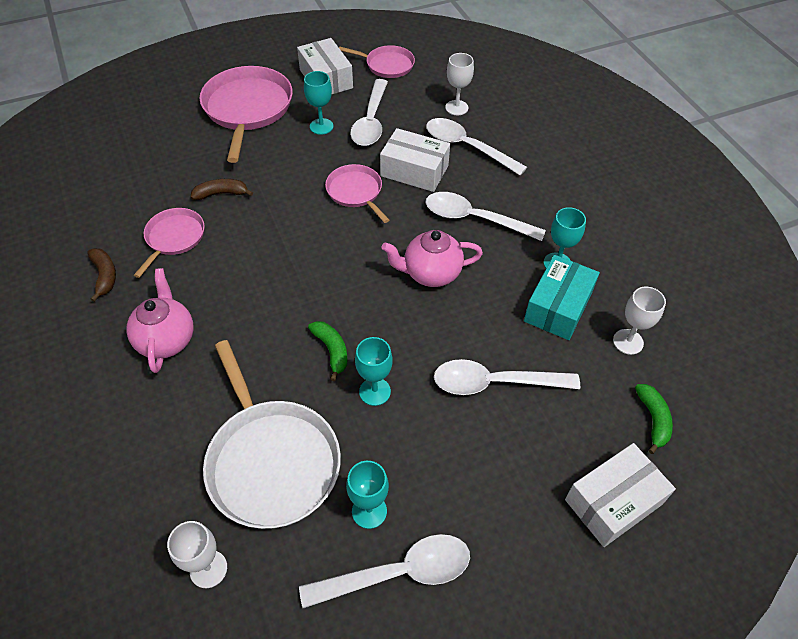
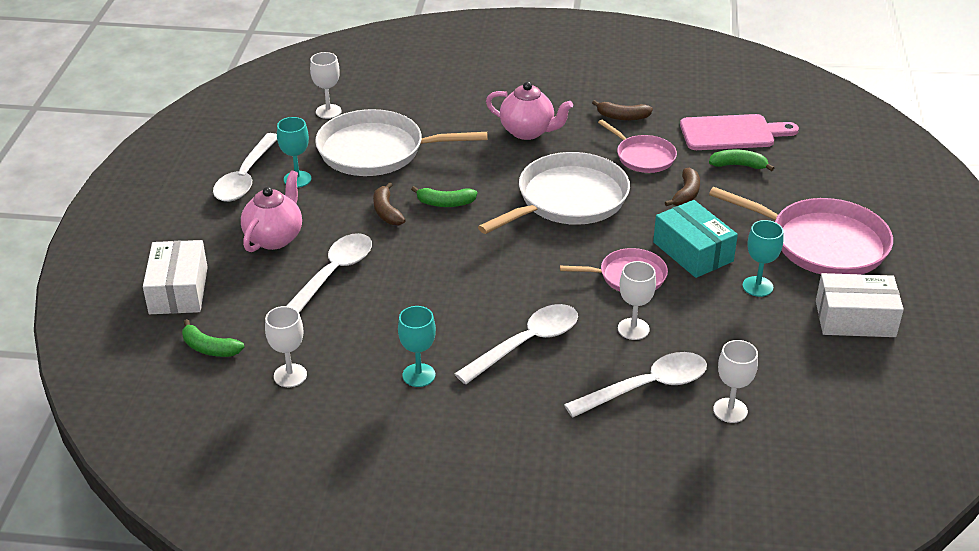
camera: 120 degrees right, 15 degrees down
pink pan [339,45,415,78] -> none
white spoon [350,79,388,146] -> none
turquoise goblet [355,337,393,406] -> brown banana [373,182,406,225]
white box [380,128,450,192] -> white goblet [618,261,656,340]
pink teapot [381,230,483,287] -> pink teapot moved to [241,170,302,252]
turquoise box [524,255,600,340] -> turquoise box moved to [653,200,738,278]
none -> white pan [478,152,630,234]
none -> pink cutting board [680,114,799,150]
none -> green banana [709,150,774,171]

